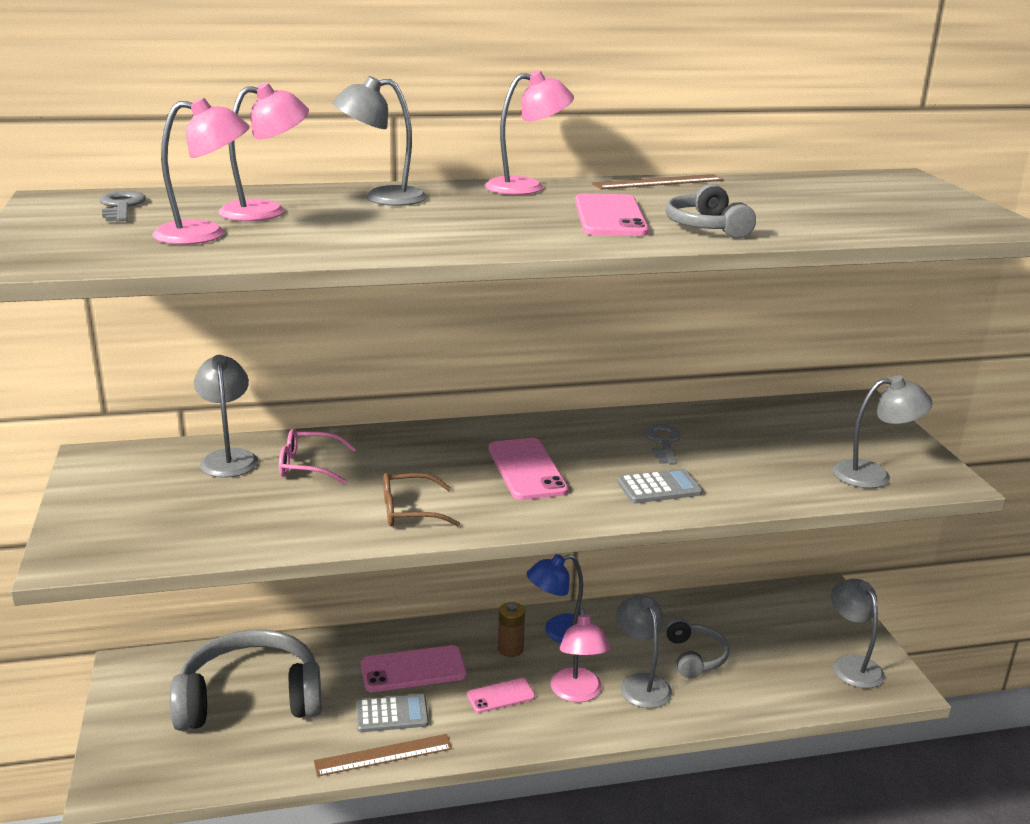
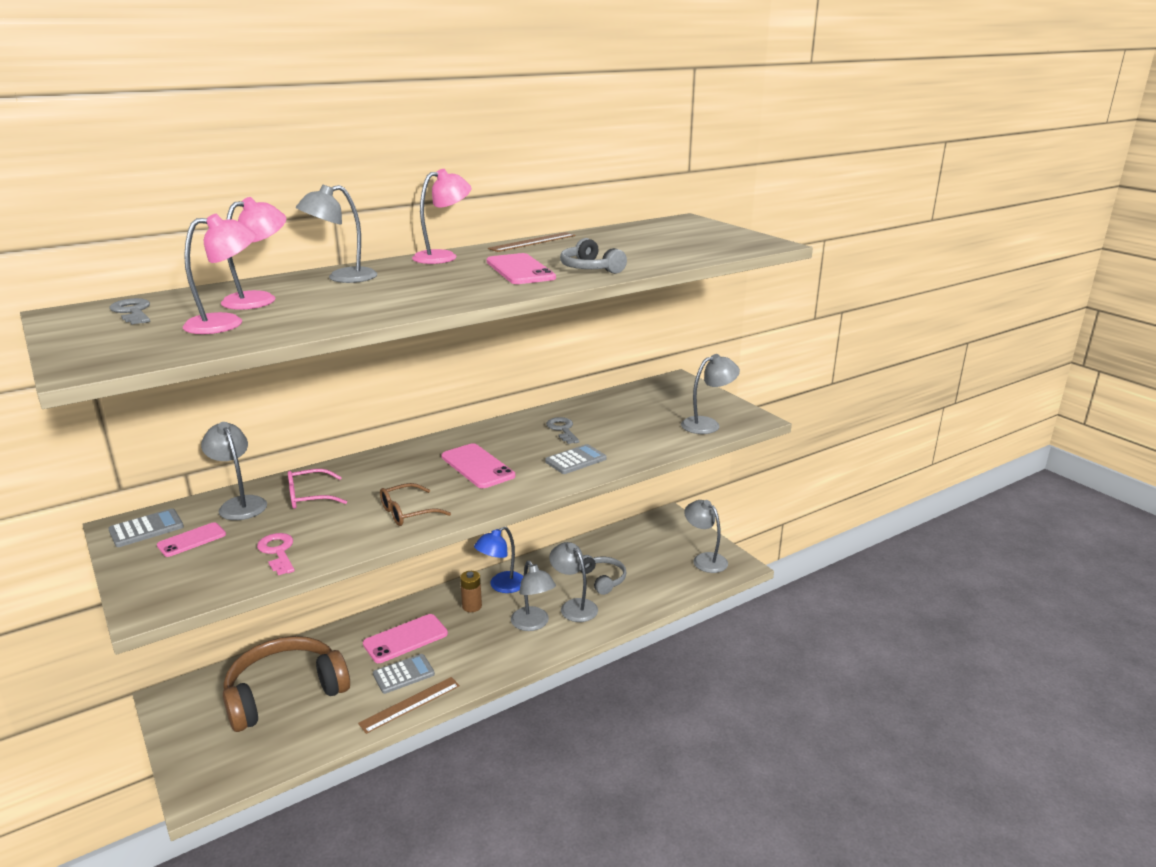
camera: 20 degrees left, 0 degrees up
grey headphones [170,630,322,731] -> brown headphones [223,636,350,732]
pink phone [467,678,535,713] -> pink phone moved to [157,522,226,557]
pink lamp [551,608,610,702] -> grey lamp [511,561,556,631]
none -> grey calculator [108,508,184,547]
none -> pink key [257,533,295,575]

